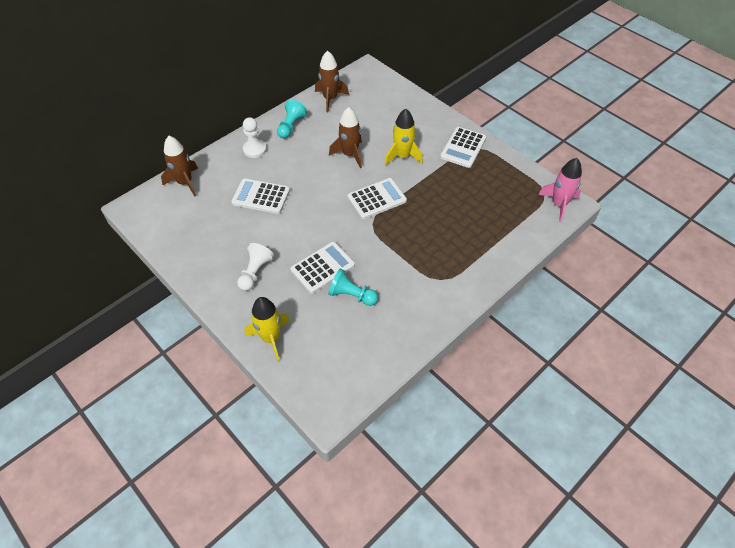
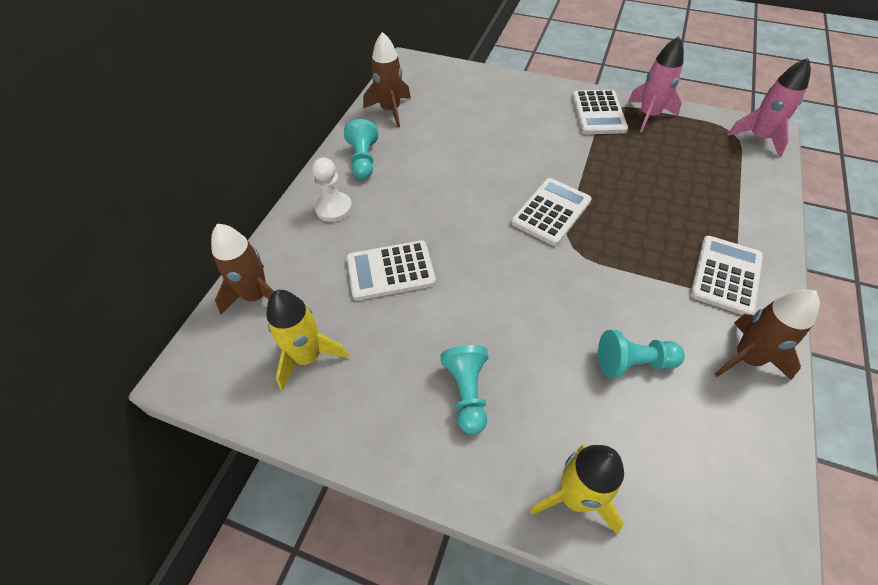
camera: 25 degrees left, 0 degrees up
white pawn [237,243,274,291] -> turquoise pawn [440,345,489,434]
white calculator [290,242,355,294] -> white calculator moved to [690,236,763,315]
brown rocket [329,107,362,168] -> brown rocket moved to [714,290,820,380]
yellow rocket [385,109,423,165] -> yellow rocket moved to [267,290,349,391]
none -> pink rocket [628,36,684,132]

